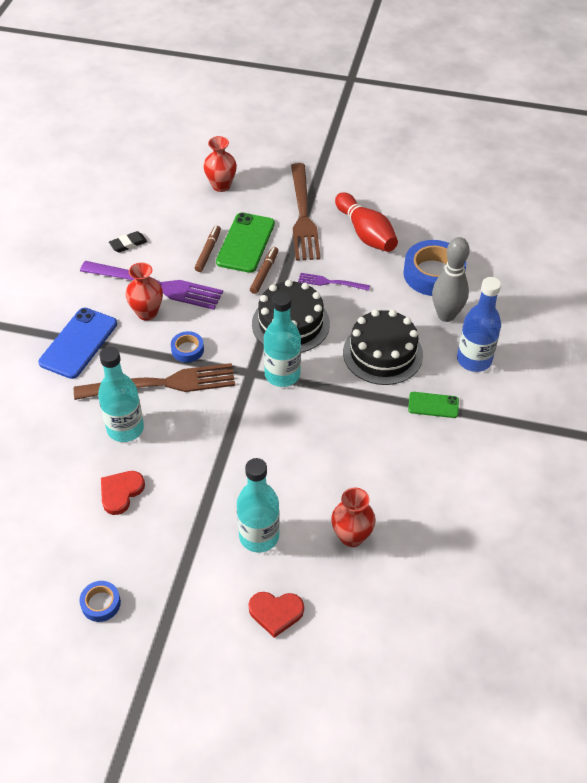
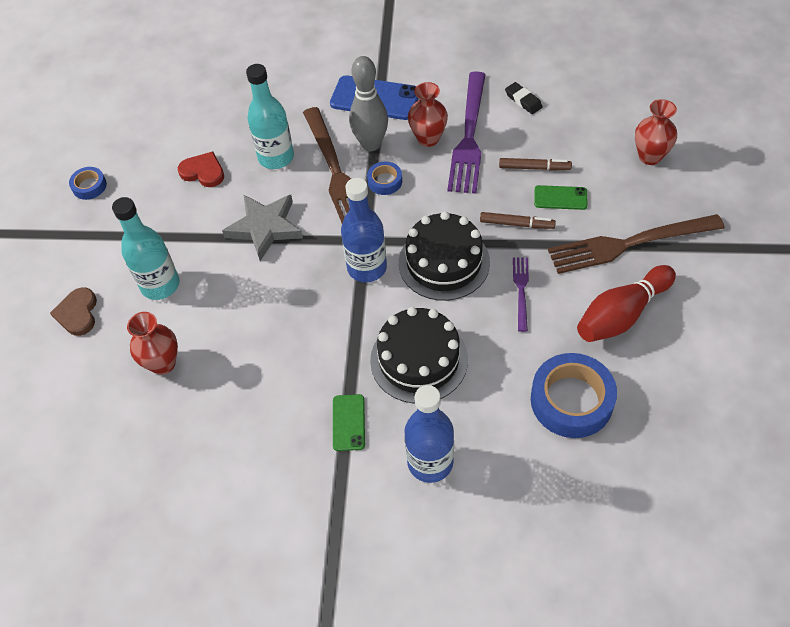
camera: 85 degrees right, 5 degrees up
green phone [216,213,275,273] -> green phone [534,185,588,210], size x0.56
red heart [248,592,304,638] -> brown heart [50,287,97,336]
turquoise bottle [263,292,301,387] -> blue bottle [341,178,387,282]
grey bowling pin [432,237,470,322] -> grey bowling pin moved to [349,56,388,151]
none -> grey star [222,194,303,261]

